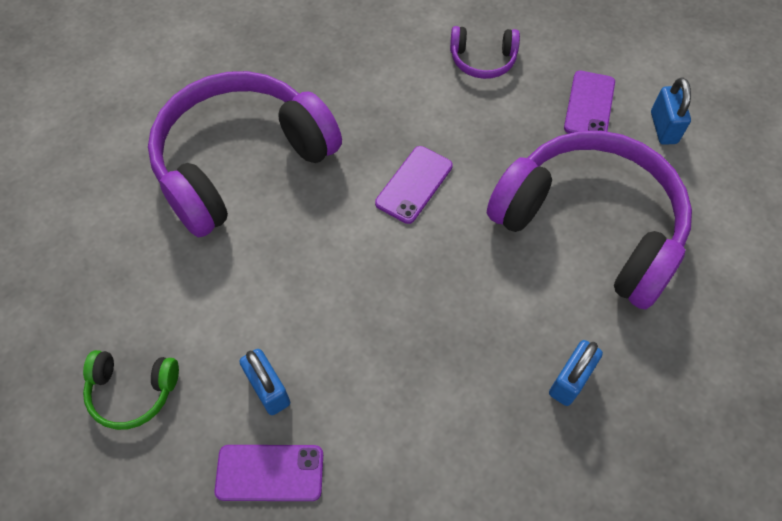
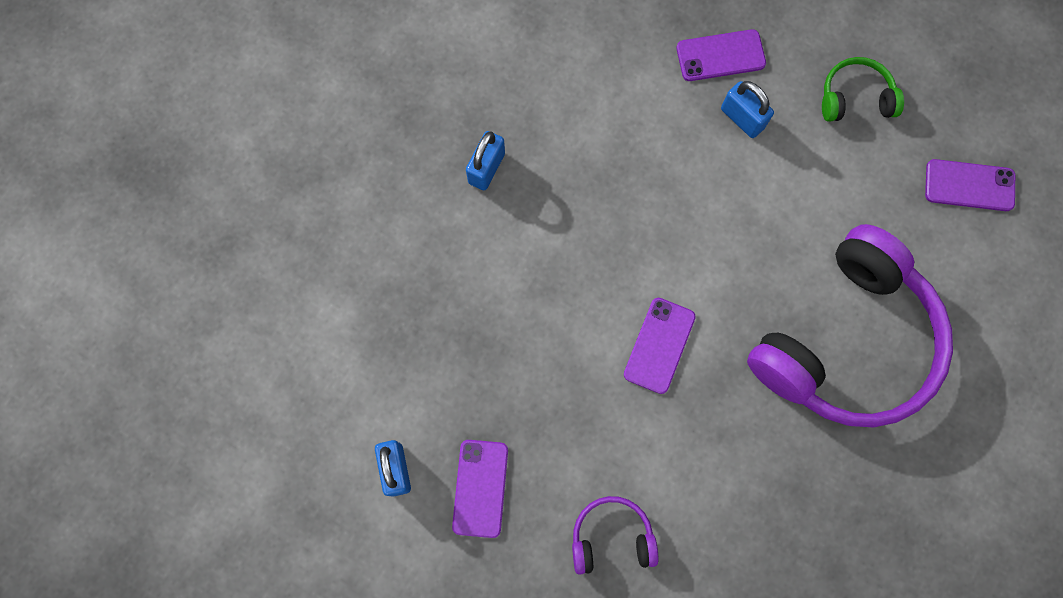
camera: 170 degrees right, 15 degrees up
purple headphones [487,131,692,310] -> none
none -> purple phone [925,159,1015,211]

